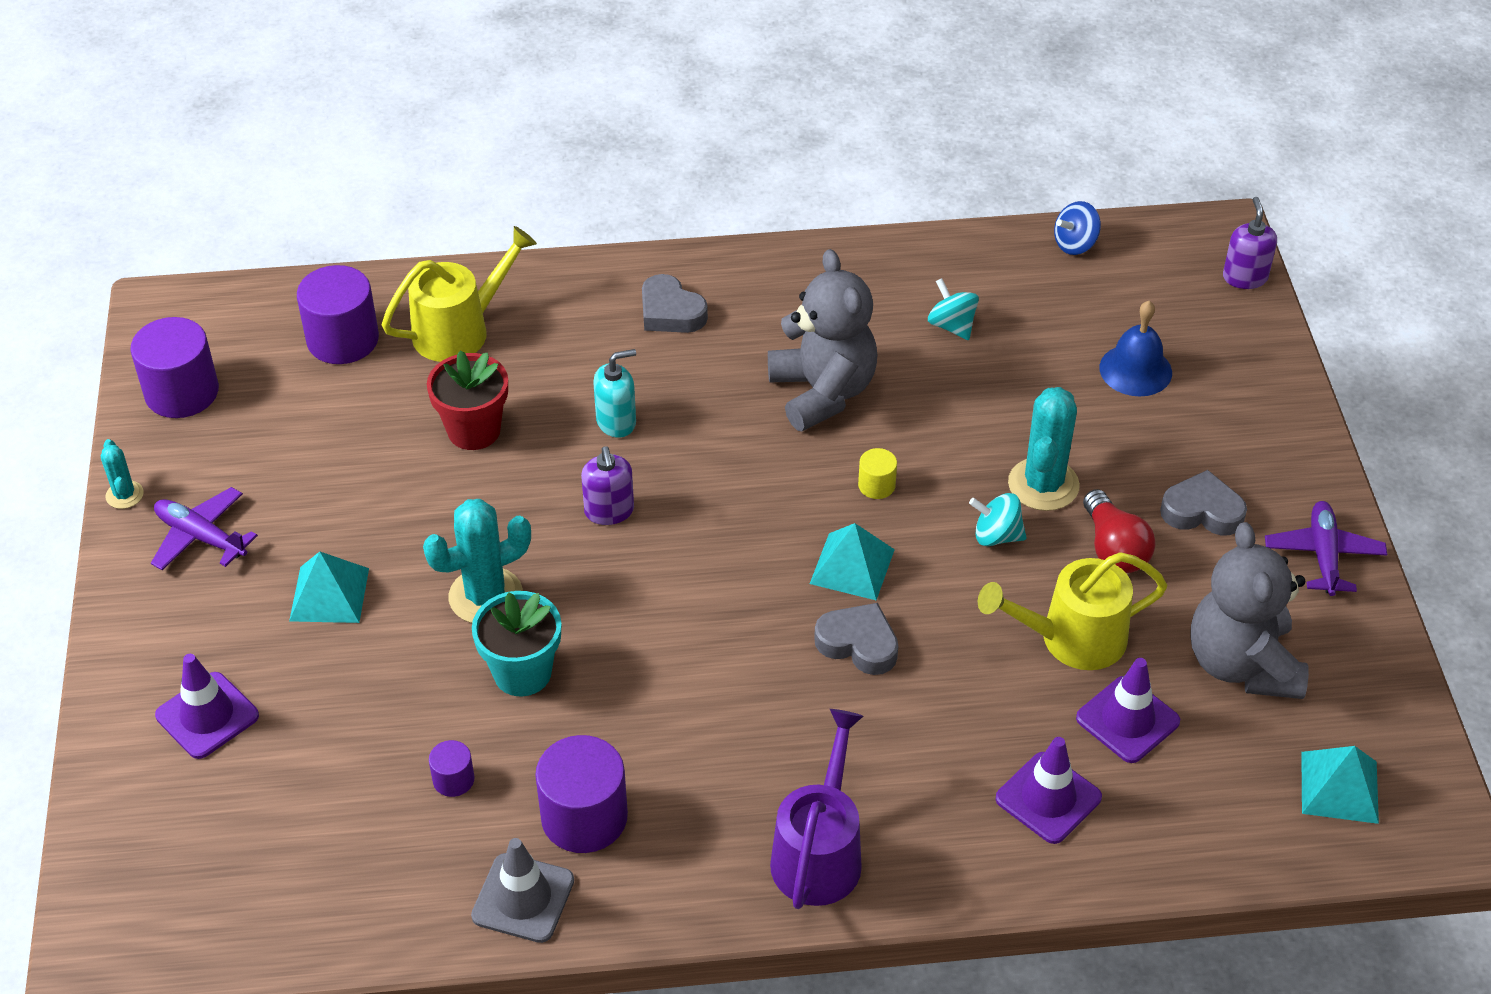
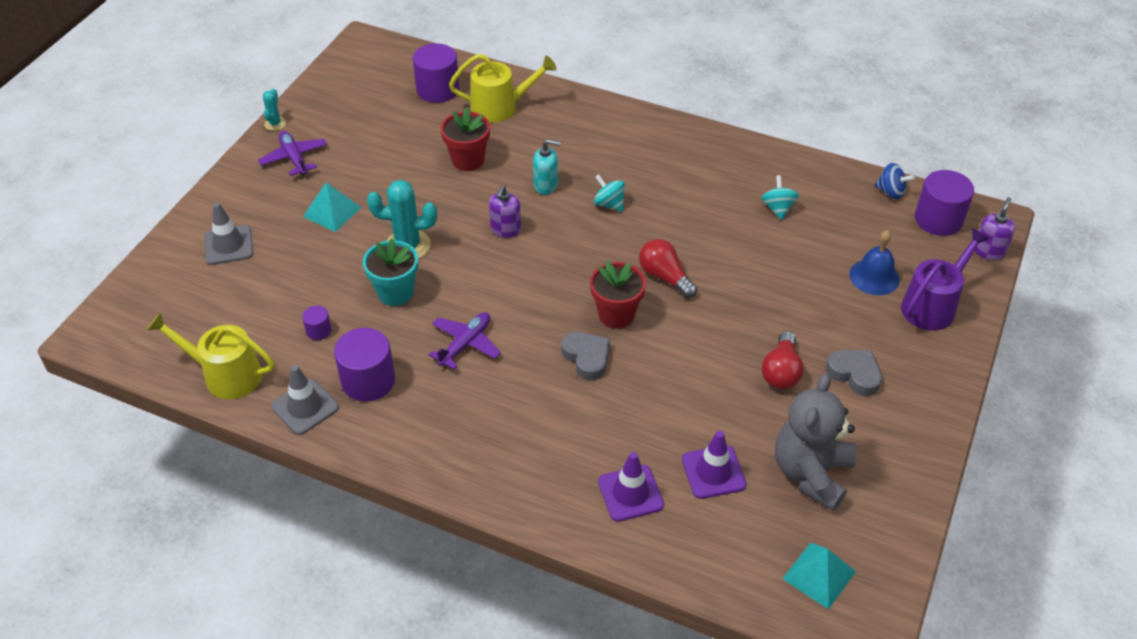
camera: 30 degrees right, 0 degrees up
purple cylinder [130,317,219,418] -> purple cylinder moved to [915,170,974,236]
purple traffic cone [155,654,259,759] -> grey traffic cone [204,202,254,265]
grey heart [642,274,708,333] -> none
grey teddy bear [768,249,877,431] -> none
purple watering can [770,709,863,909] -> purple watering can moved to [901,228,990,331]
turquoise pyramid [810,523,895,600] -> red flower pot [590,261,646,329]
yellow cylinder [858,448,897,499] -> red light bulb [639,239,697,298]
turquoise spinning top [969,493,1027,546] -> turquoise spinning top moved to [594,174,625,212]
yellow watering can [978,552,1167,670] -> yellow watering can moved to [147,313,275,399]
turquoise cactus [1008,387,1080,511] -> none
blue spinning top [1054,201,1101,255] -> blue spinning top turned 150 degrees counterclockwise [874,163,915,199]
purple plane [1265,501,1387,596] -> purple plane moved to [428,312,501,369]

